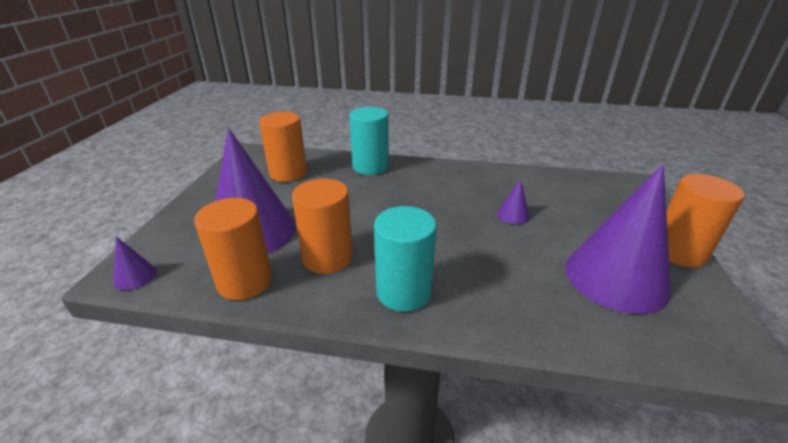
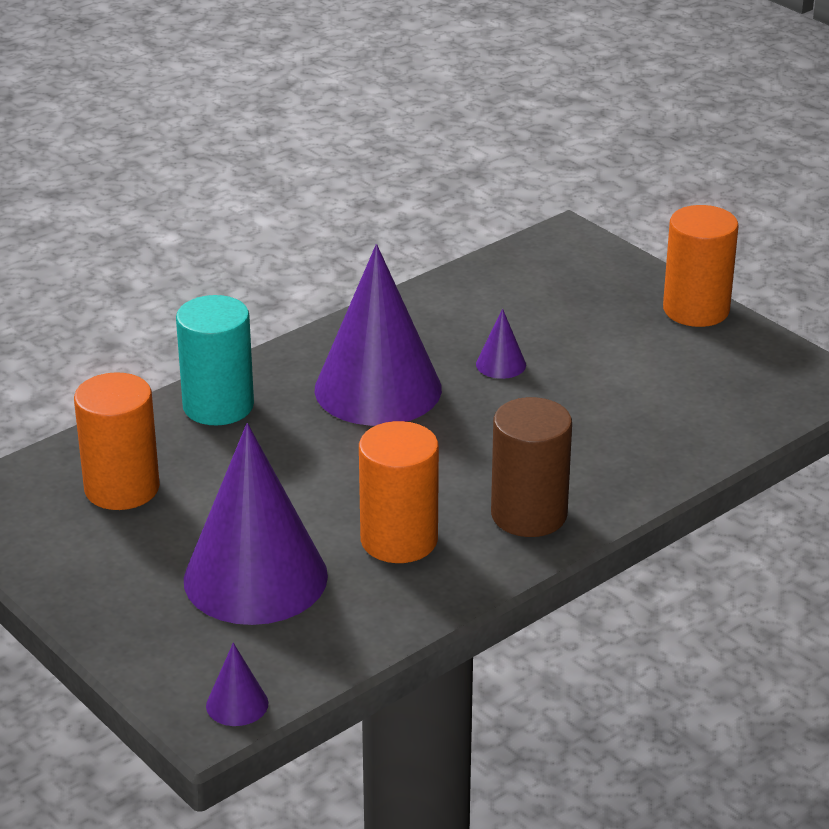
camera: 50 degrees left, 0 degrees up
orange cylinder [194,198,272,300] -> none
turquoise cylinder [374,206,437,312] -> brown cylinder [491,397,572,537]
purple cone [565,164,671,314] -> purple cone moved to [315,244,442,426]

